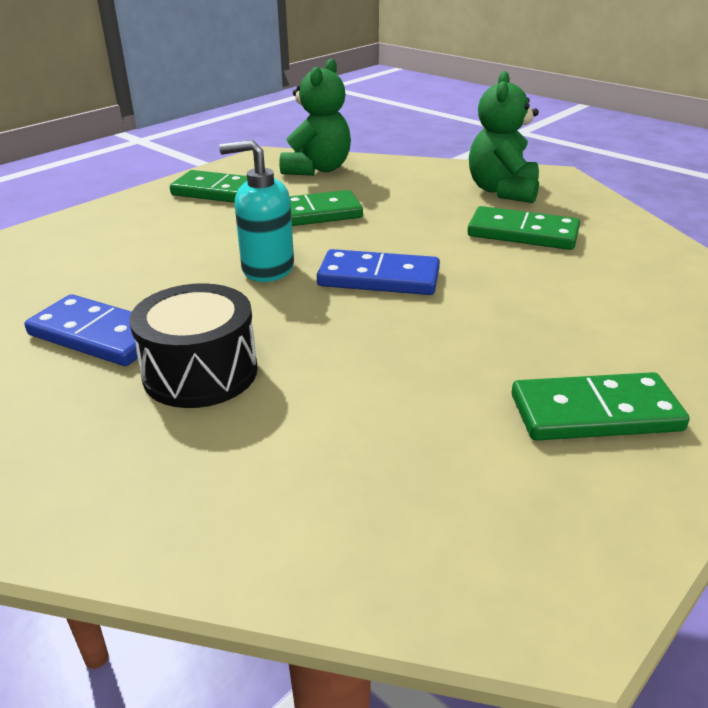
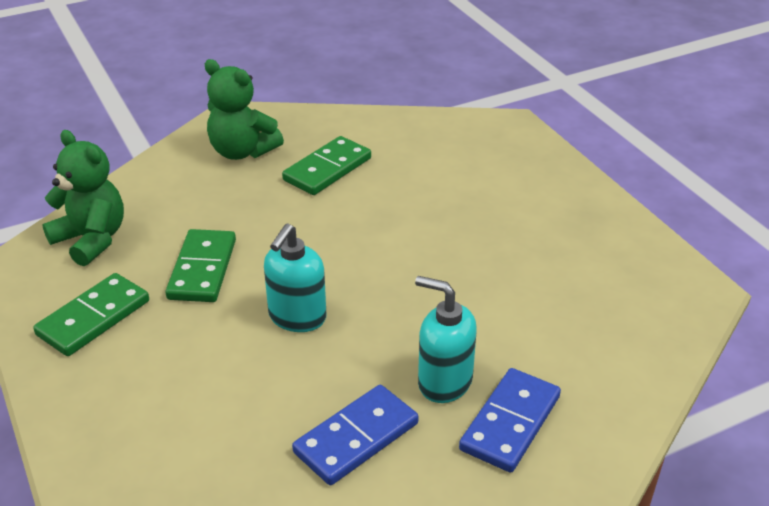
camera: 70 degrees left, 5 degrees up
black drum [129,283,258,408] -> turquoise soap dispenser [415,276,477,403]
blue domino [317,249,440,295] -> blue domino moved to [459,368,561,473]
green domino [512,372,690,441] -> none

